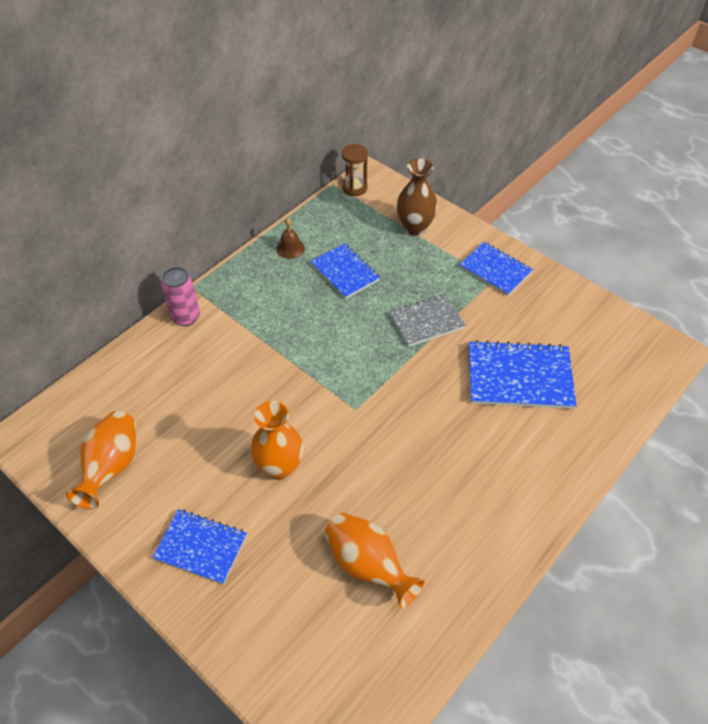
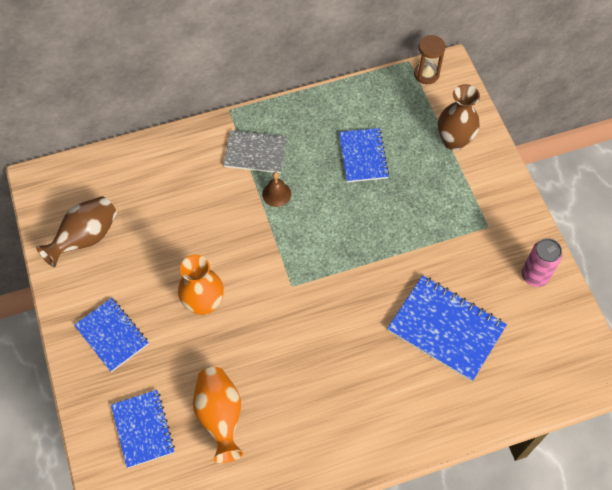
camera: 30 degrees right, 10 degrees up
orange vase [66,411,136,509] -> brown vase [36,196,117,268]
pink can [161,267,200,326] -> pink can moved to [522,238,562,287]
brown bell [276,218,305,259] -> brown bell moved to [262,172,291,207]
grey notebook [390,294,466,347] -> grey notebook moved to [223,130,287,173]
blue notebook [459,242,533,296] -> blue notebook moved to [111,390,175,468]

